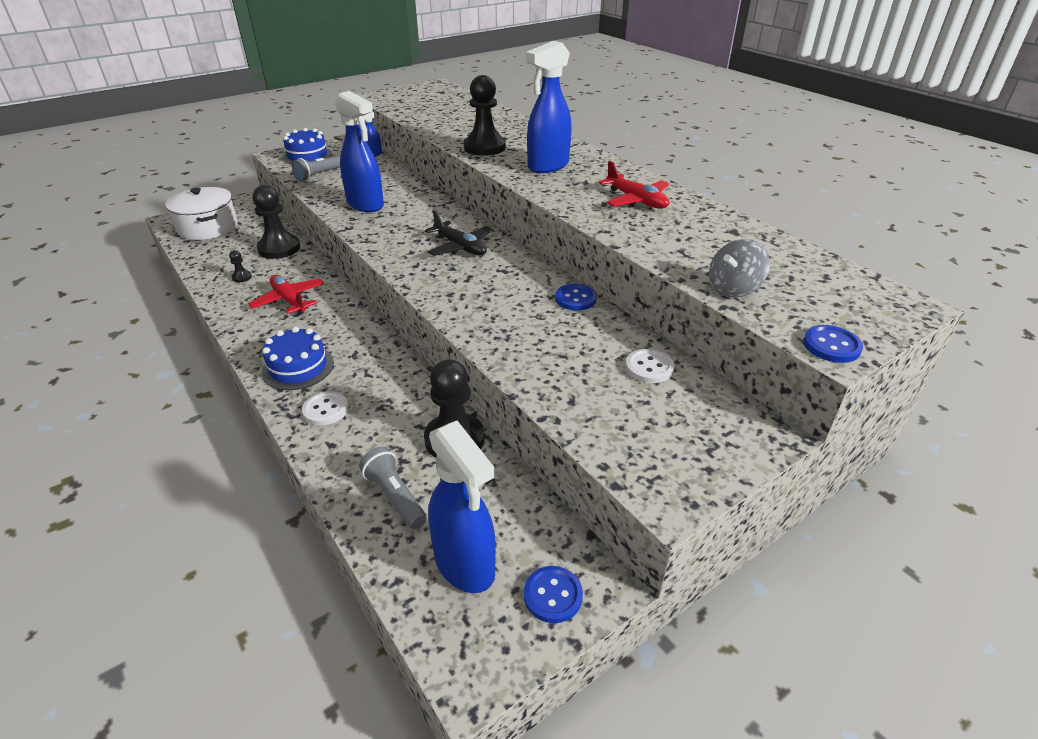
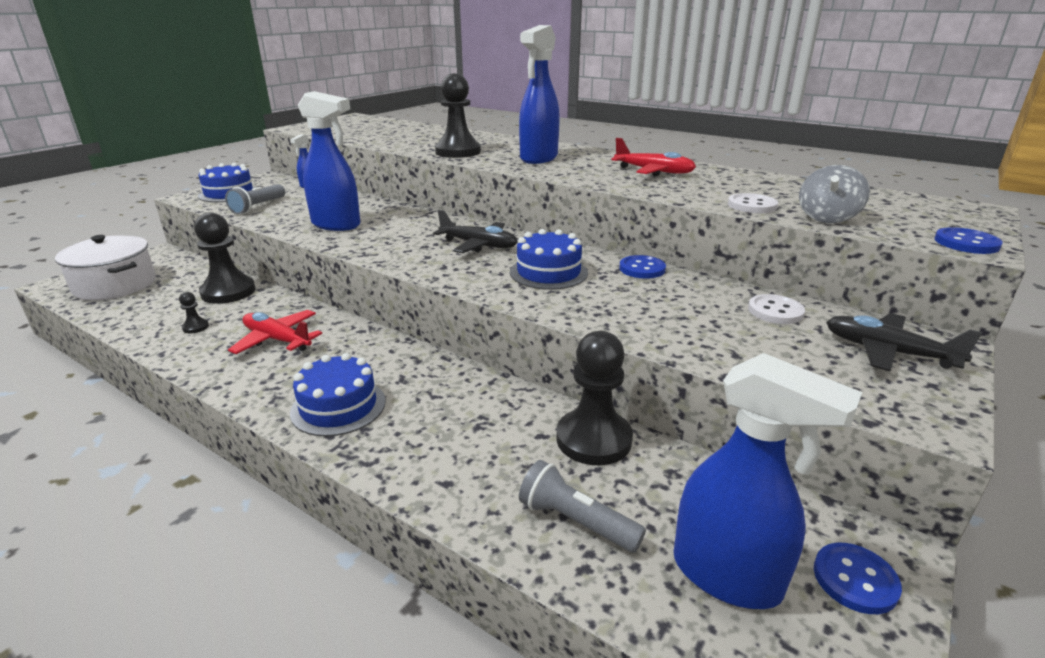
camera: 20 degrees left, 10 degrees down
white button [302,391,348,425] -> white button moved to [728,193,778,213]
none -> blue cake [510,229,588,290]
none -> black plane [826,313,982,371]

